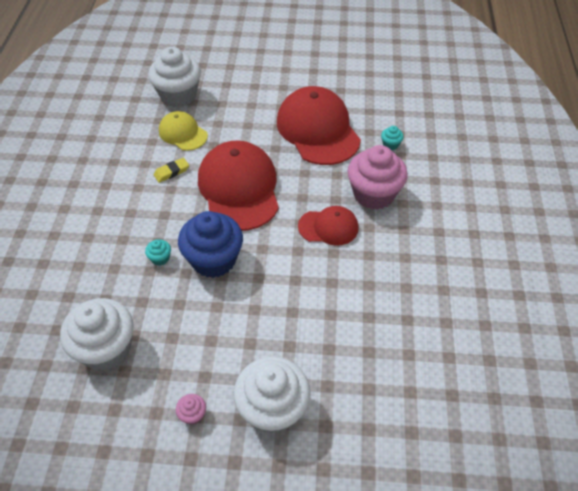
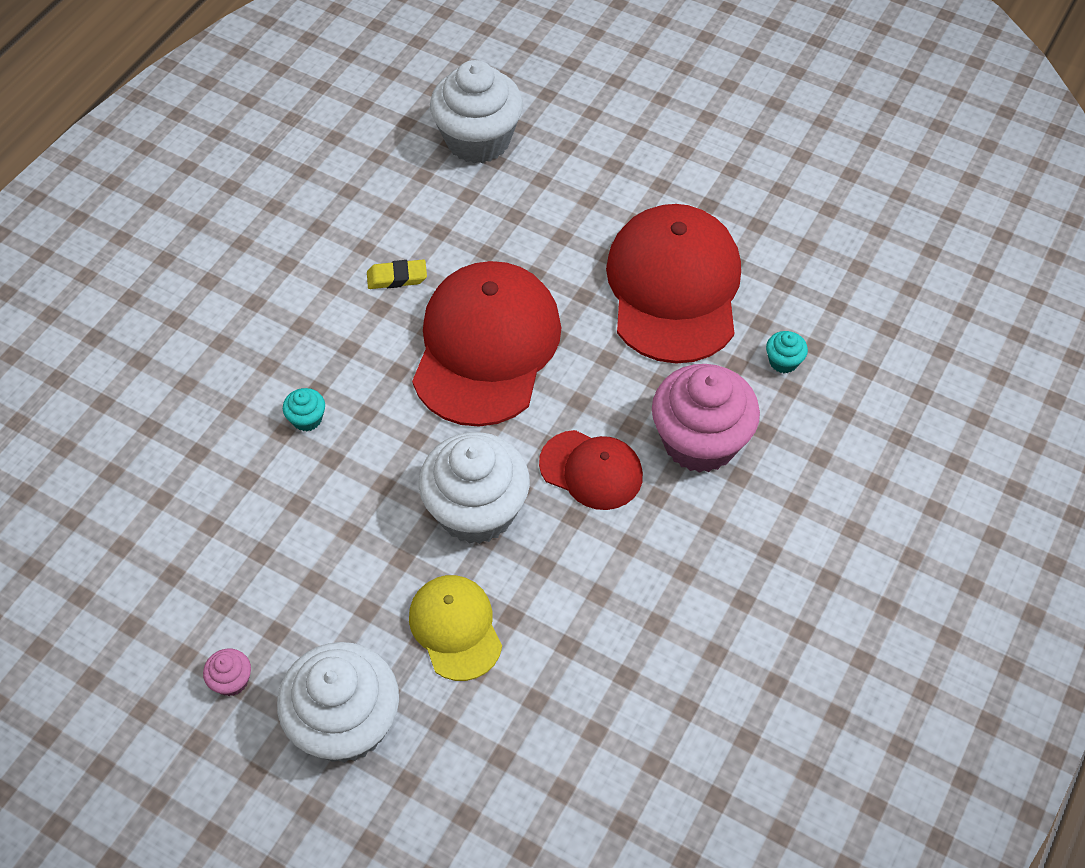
camera: 25 degrees right, 5 degrees up
white cupcake [60,298,134,371] -> white cupcake moved to [419,432,530,544]
yellow cap [159,111,208,151] -> yellow cap moved to [409,575,502,681]
blue cupcake [178,211,243,278] -> none

